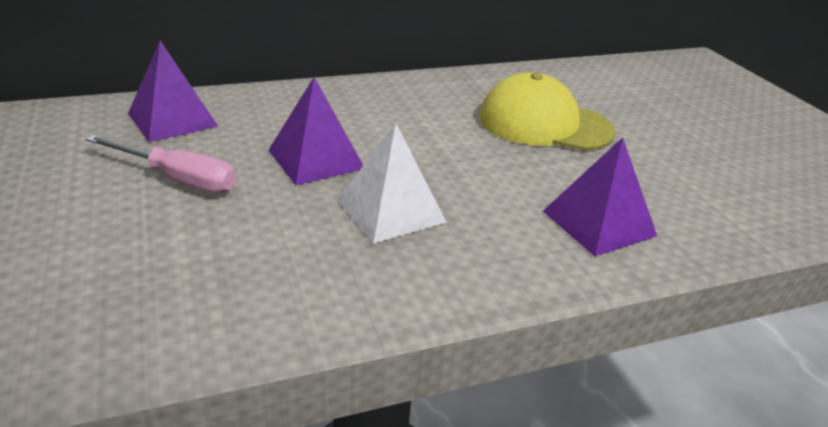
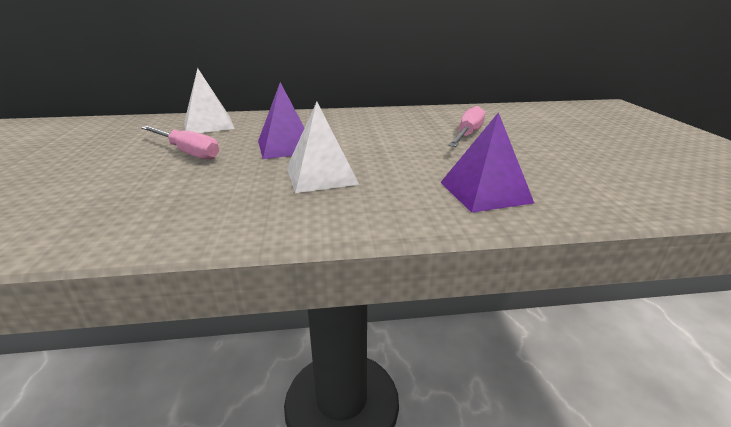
camera: 15 degrees right, 5 degrees down
purple pyramid [128,41,219,142] -> white pyramid [184,68,235,133]
yellow cap [479,73,616,151] -> pink screwdriver [449,106,485,147]

